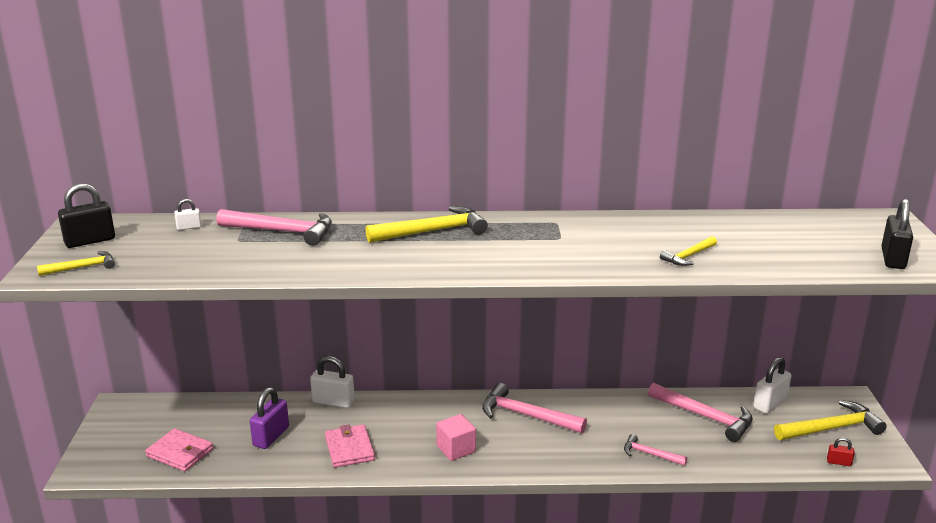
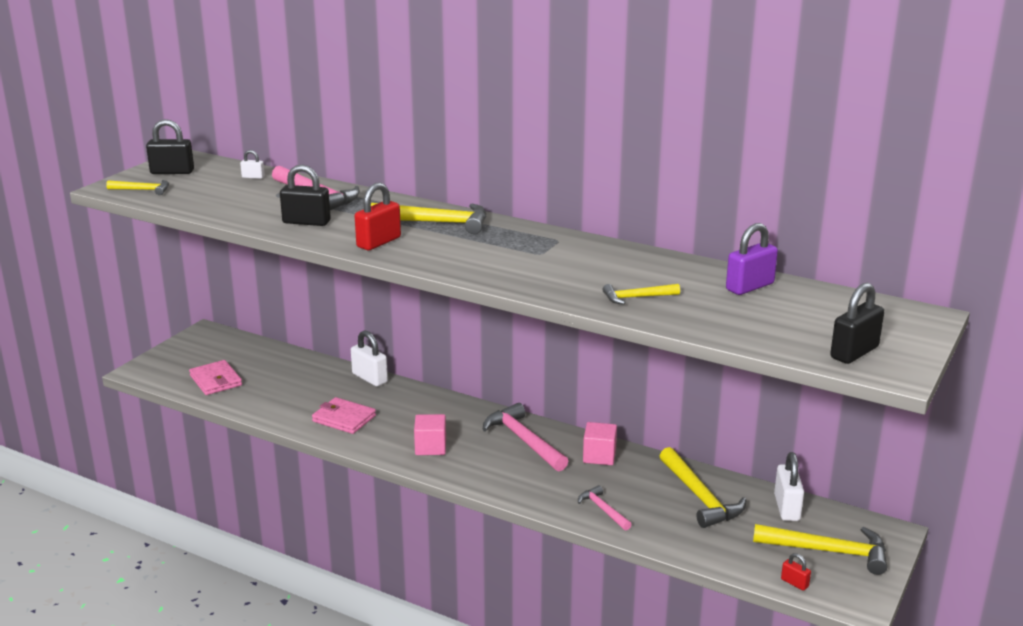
camera: 30 degrees right, 0 degrees up
purple padlock [250,387,289,449] -> purple padlock moved to [726,223,778,295]
pink wallet [325,424,375,468] -> pink wallet turned 75 degrees counterclockwise [312,397,376,434]
pink hammer [648,383,752,442] -> yellow hammer [660,447,746,528]
white padlock [753,357,791,414] -> white padlock turned 75 degrees counterclockwise [774,452,804,521]
none -> black padlock [280,165,331,226]
none -> red padlock [355,182,401,250]
none -> pink cube [583,422,617,465]

